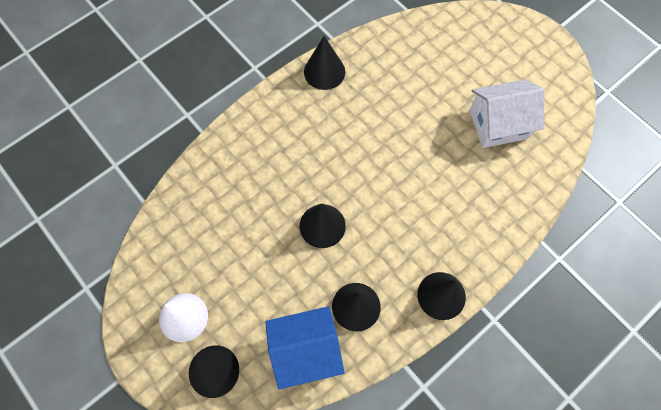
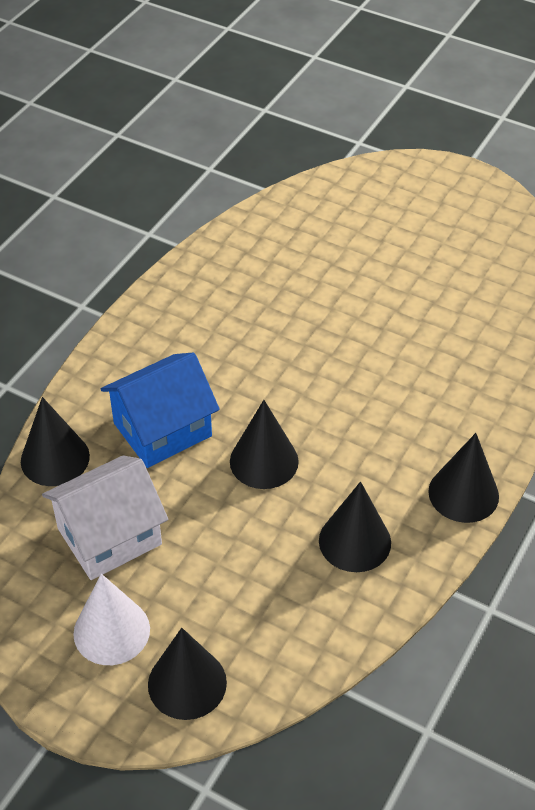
camera: 20 degrees left, 20 degrees down
blue house [265,306,345,390] -> blue house moved to [101,352,220,468]
black cone [304,36,345,90] -> black cone moved to [21,397,90,486]
white house [469,80,544,148] -> white house moved to [42,455,168,580]

